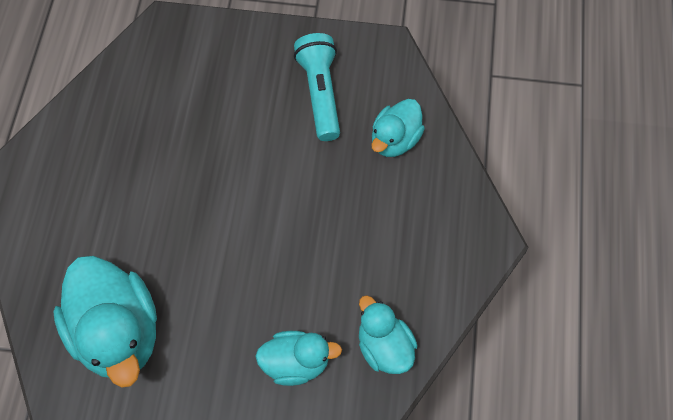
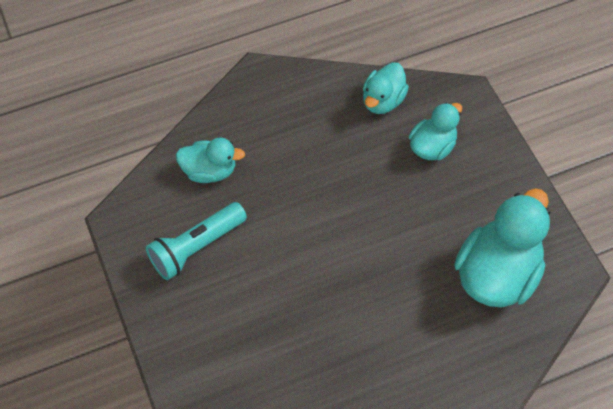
camera: 120 degrees left, 5 degrees down
turquoise duck [255,331,342,386] -> turquoise duck turned 75 degrees clockwise [409,103,462,160]

